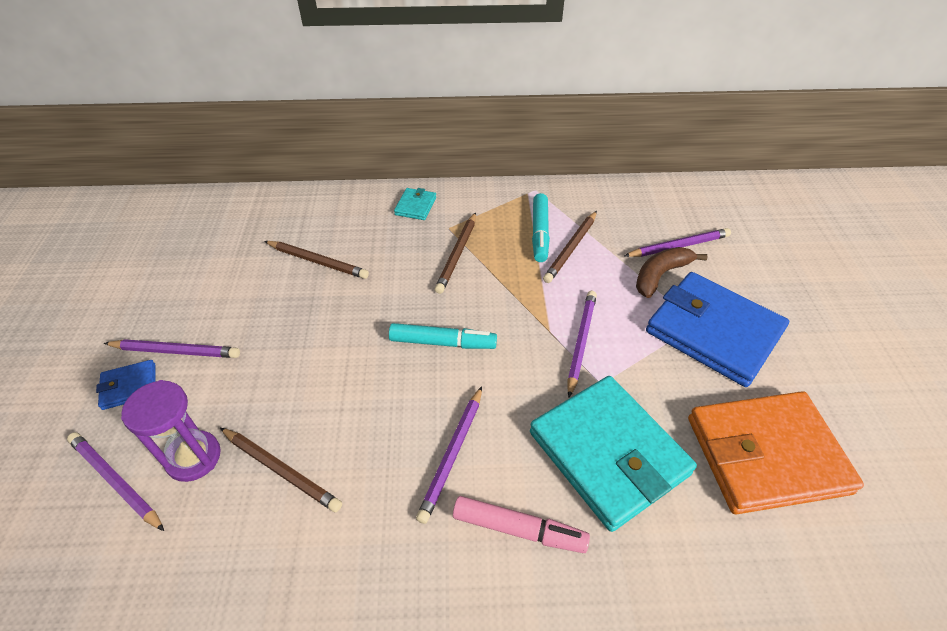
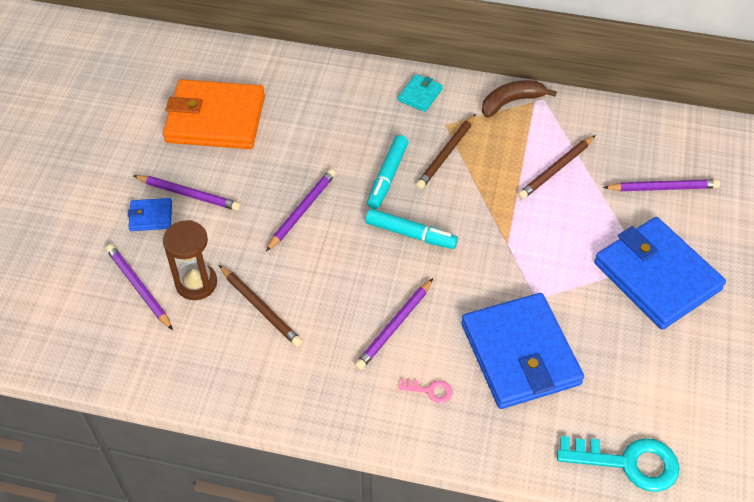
camera: 15 degrees right, 5 degrees up
purple hourglass [121,380,221,482] -> brown hourglass [163,220,217,300]
brown pencil [264,241,369,279] -> none
pink marker [453,496,590,553] -> pink key [398,379,453,403]
turquoise wallet [530,376,697,532] -> blue wallet [461,293,584,409]
turquoise marker [532,193,550,262] -> turquoise marker moved to [367,135,408,209]
purple pencil [567,291,597,397] -> purple pencil moved to [266,169,336,251]
brown banana [636,247,708,298] -> brown banana moved to [482,80,557,118]
orange wallet [688,391,864,515] -> orange wallet moved to [163,79,265,149]
none -> turquoise key [557,436,680,492]

